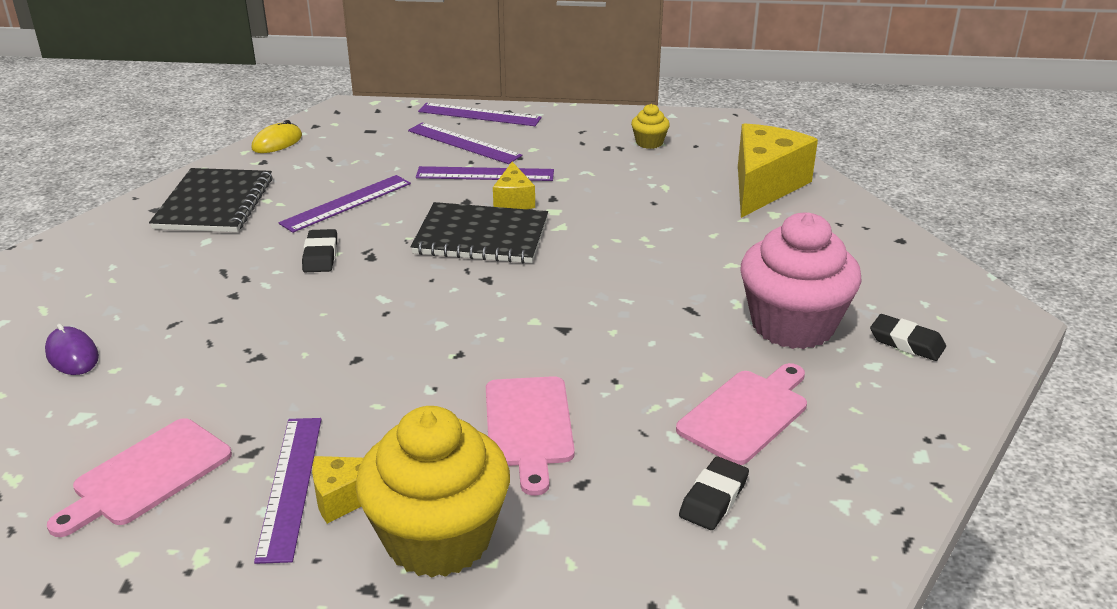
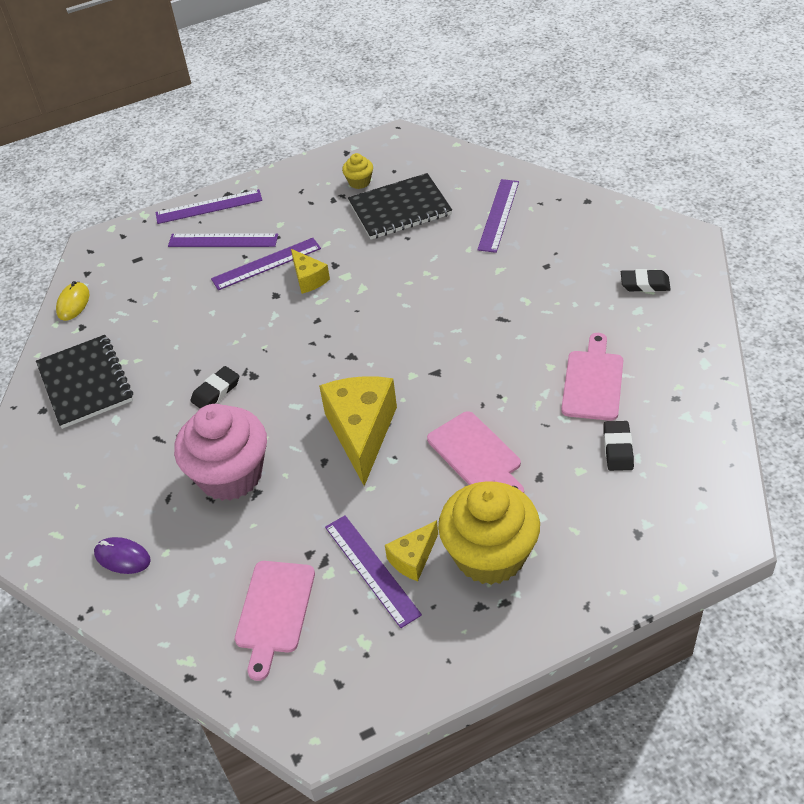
camera: 25 degrees left, 15 degrees up
purple ruler [279,175,411,233] -> purple ruler moved to [477,179,519,253]
black eraser [302,229,337,272] -> black eraser turned 75 degrees clockwise [190,366,239,409]
black notebook [411,202,548,264] -> black notebook moved to [348,173,452,240]
yellow cheese [738,123,818,218] -> yellow cheese moved to [319,376,397,486]
pink cupcake [740,213,862,349] -> pink cupcake moved to [174,404,267,501]

